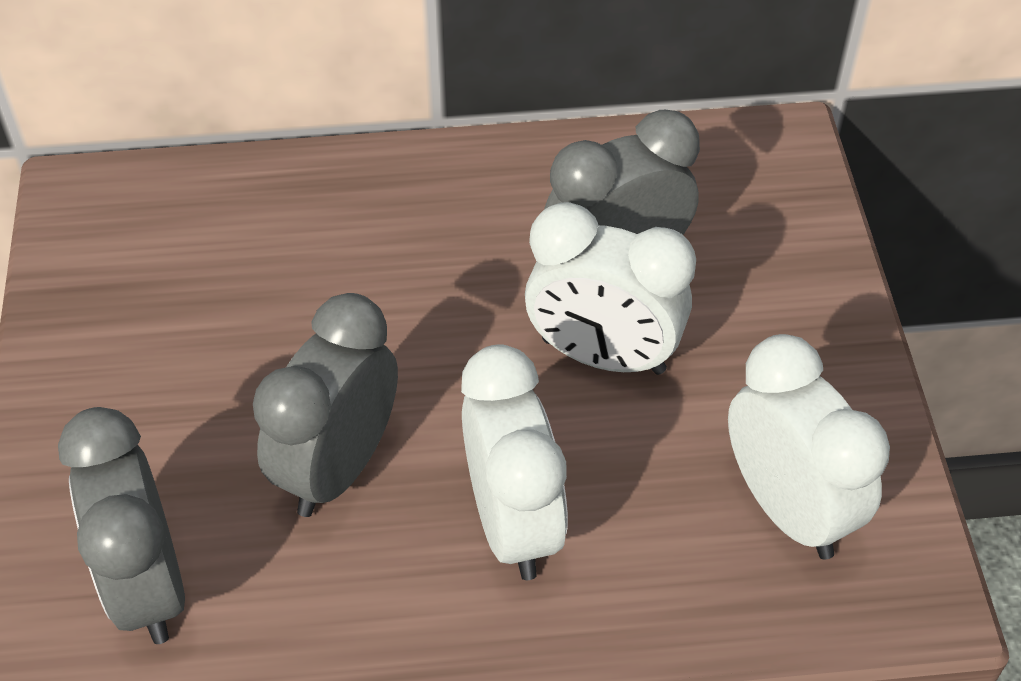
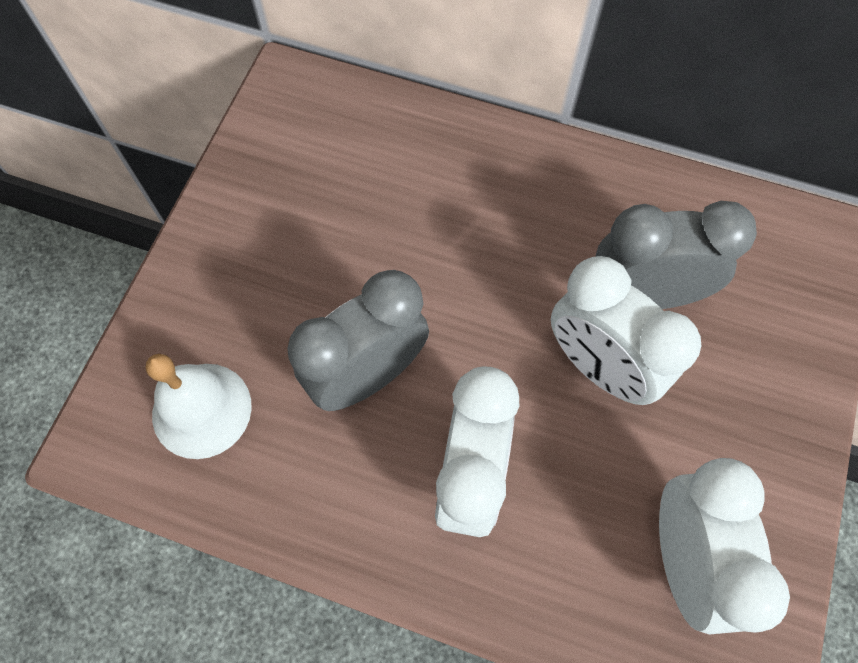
camera: 25 degrees right, 15 degrees up
grey clock [58,407,185,644] -> white bell [146,354,252,459]

